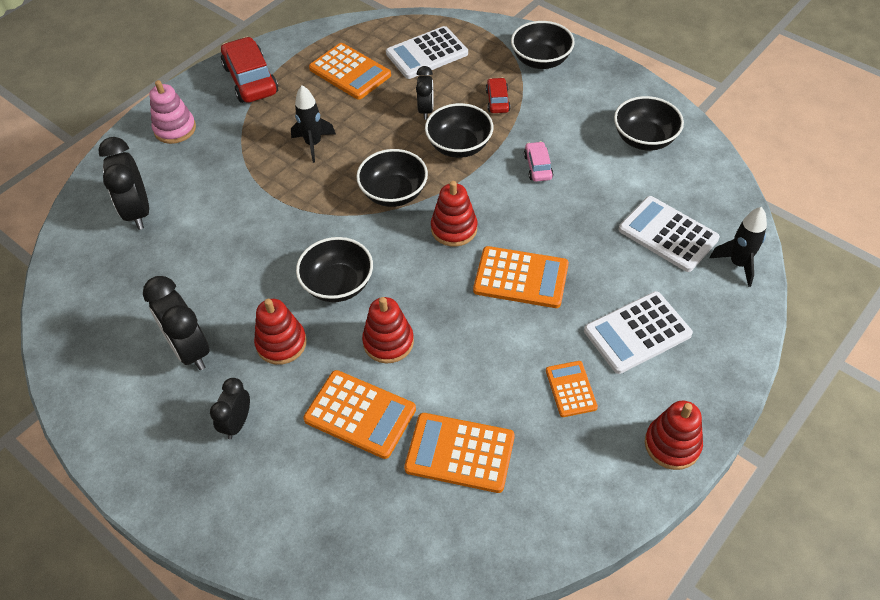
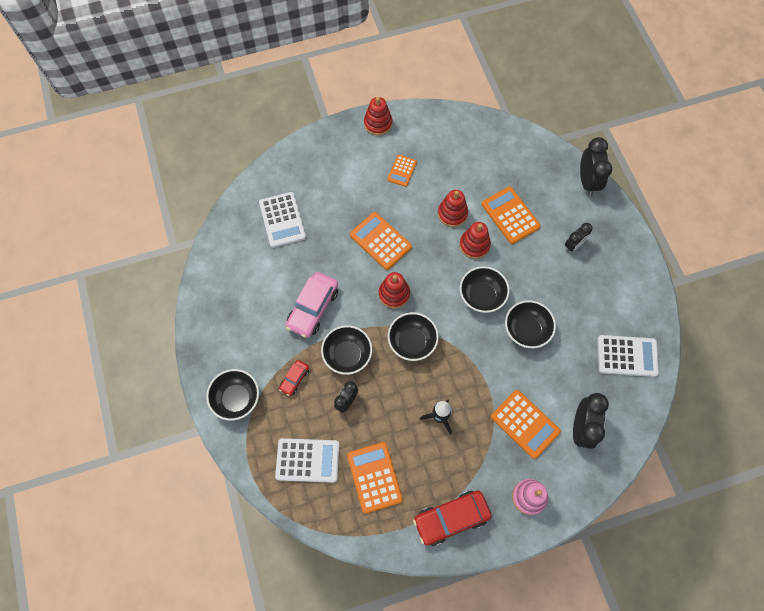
camera: 150 degrees left, 15 degrees up
black clock [143,276,210,370] -> black clock moved to [580,137,612,196]
red car [221,37,278,103] -> red car turned 60 degrees clockwise [413,491,491,546]
red stacking toy [254,299,307,365] -> red stacking toy moved to [438,190,468,227]
orange calculator [404,413,515,493] -> orange calculator moved to [491,390,561,459]
pink car [524,141,553,182] -> pink car [286,272,338,338], size x1.91
white calculator [584,291,693,374] -> white calculator moved to [598,335,659,377]
black bowl [614,96,684,151] -> black bowl moved to [505,300,556,348]
black rocket [710,207,767,287] -> none

